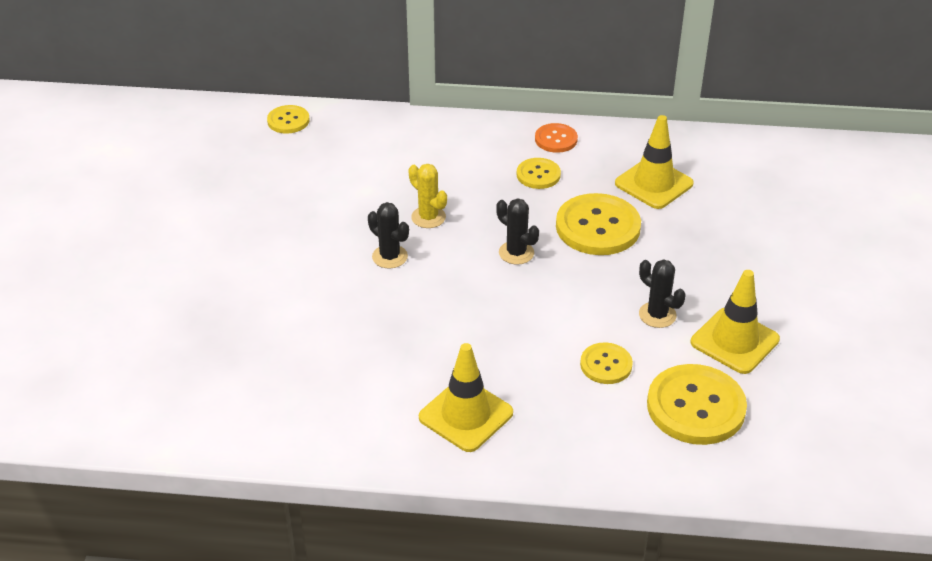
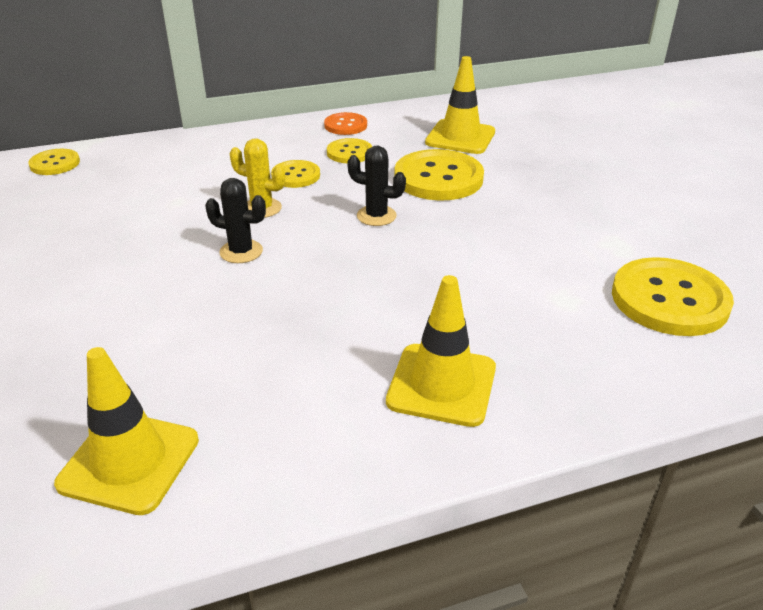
camera: 25 degrees left, 5 degrees down
yellow button [580,342,633,384] -> yellow button moved to [271,160,320,188]
black cactus [639,259,686,328] -> none
yellow traffic cone [691,270,780,374] -> yellow traffic cone moved to [54,347,199,515]

